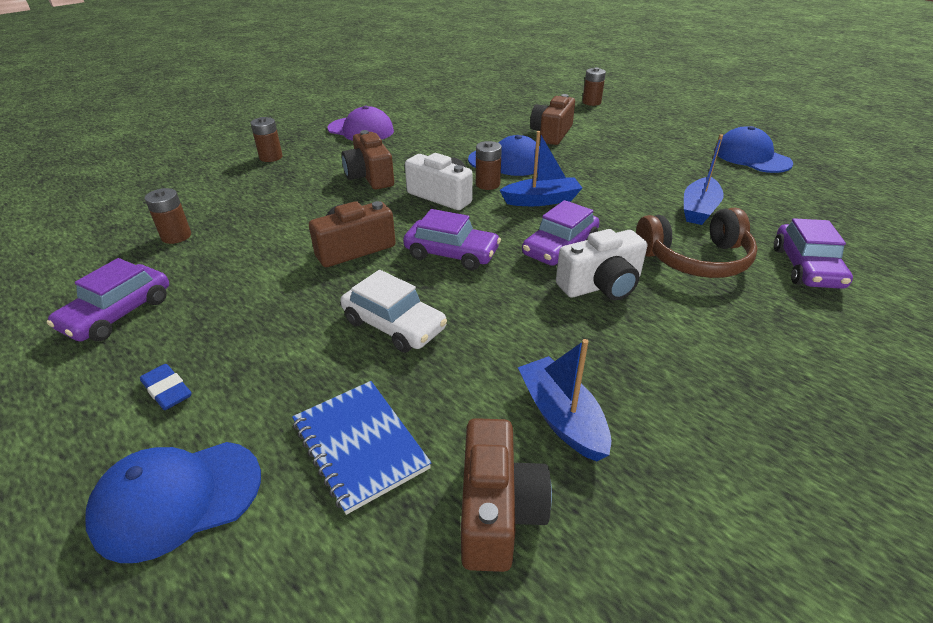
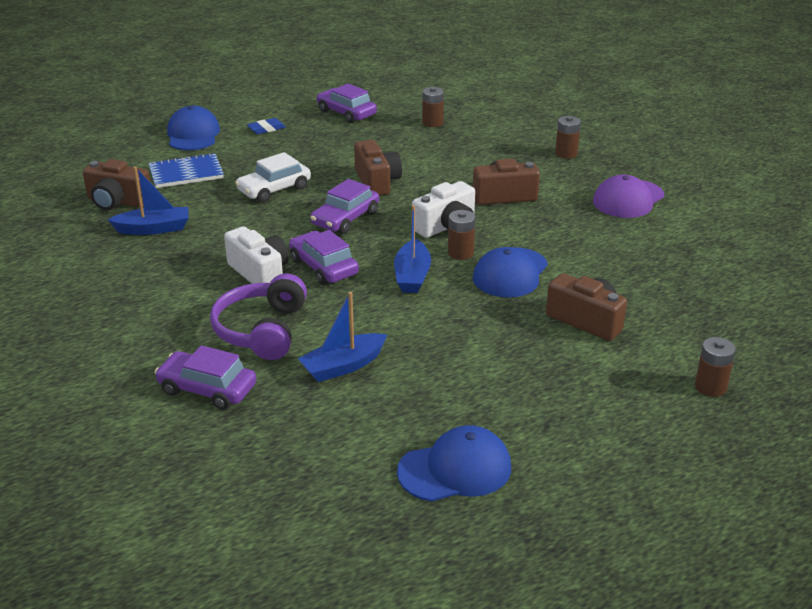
camera: 105 degrees right, 5 degrees down
white camera [556,229,647,300] -> white camera turned 150 degrees clockwise [224,226,289,284]
brown headphones [636,208,758,278] -> purple headphones [210,273,307,360]
blue boat [684,134,724,225] -> blue boat turned 75 degrees counterclockwise [298,292,387,382]

